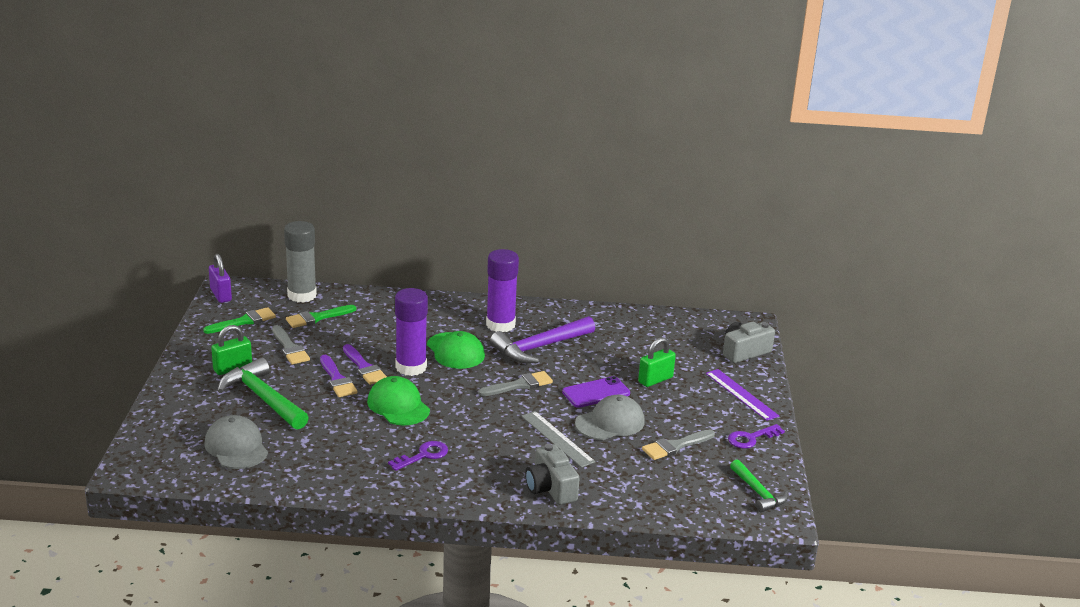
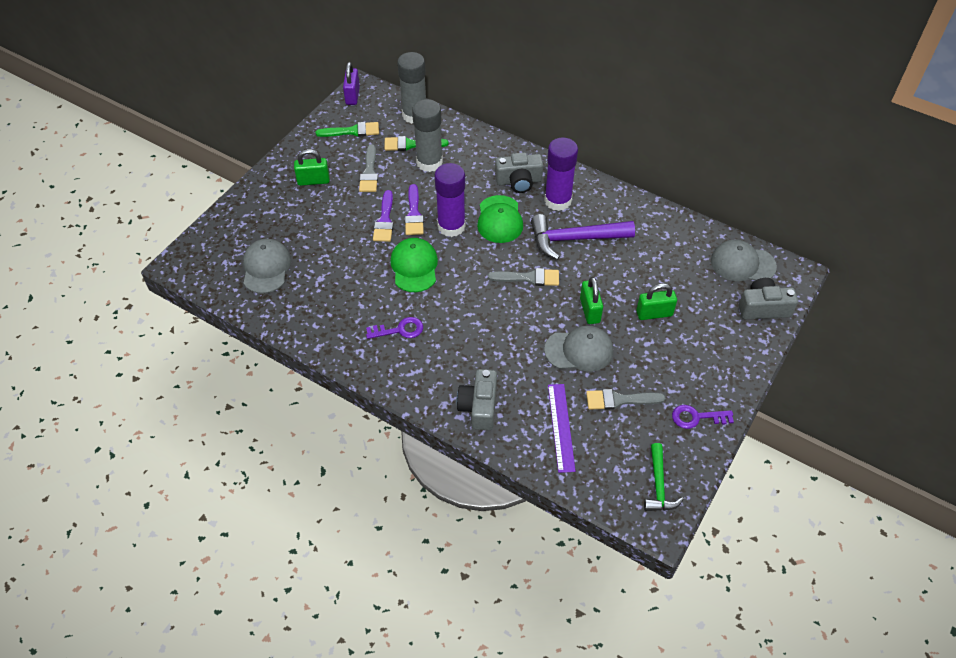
camera: 30 degrees right, 25 degrees up
green hammer [217,357,309,429] -> none
grey ruler [521,411,595,468] -> none
purple phone [562,376,630,408] -> green padlock [580,277,603,324]
purple ruler [706,369,779,421] -> purple ruler moved to [548,384,576,473]
none -> grey glue stick [412,99,443,172]
none -> grey camera [495,152,543,193]
none -> grey cap [711,240,777,281]

